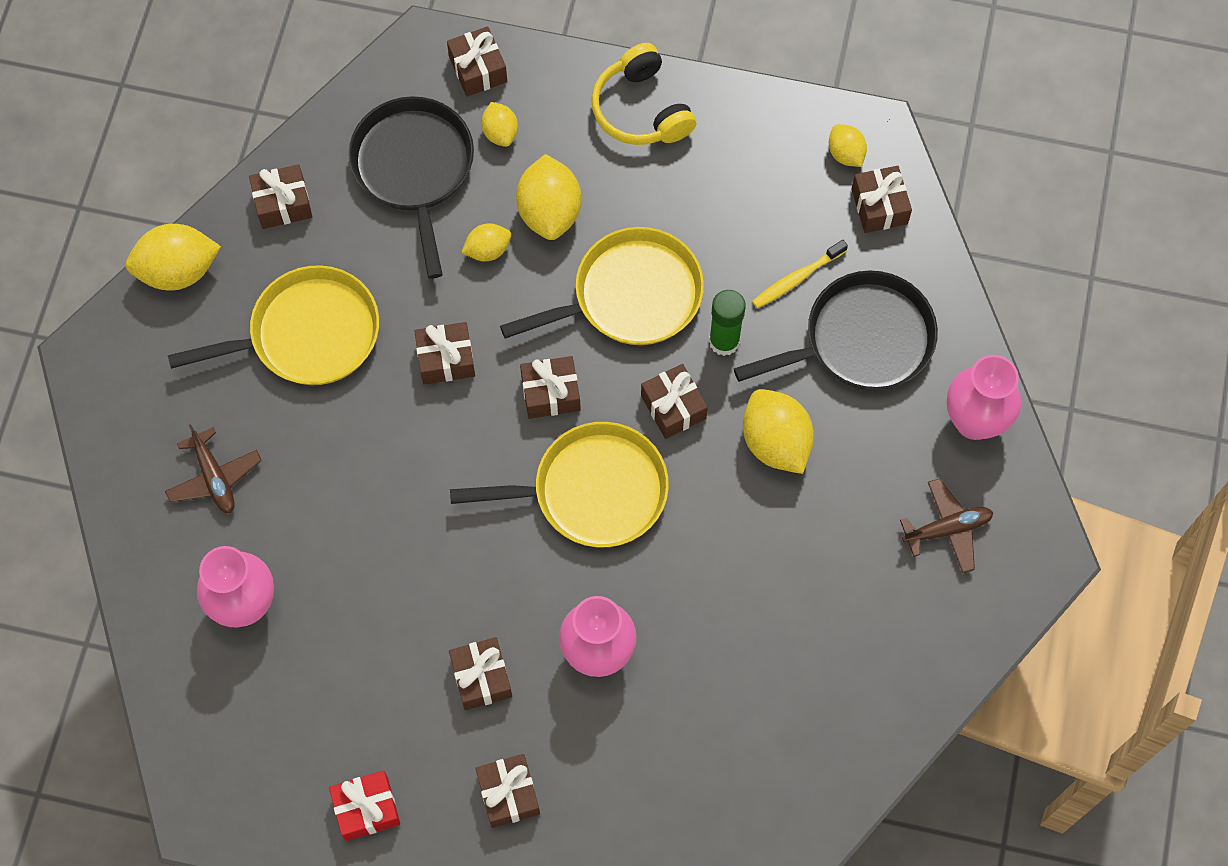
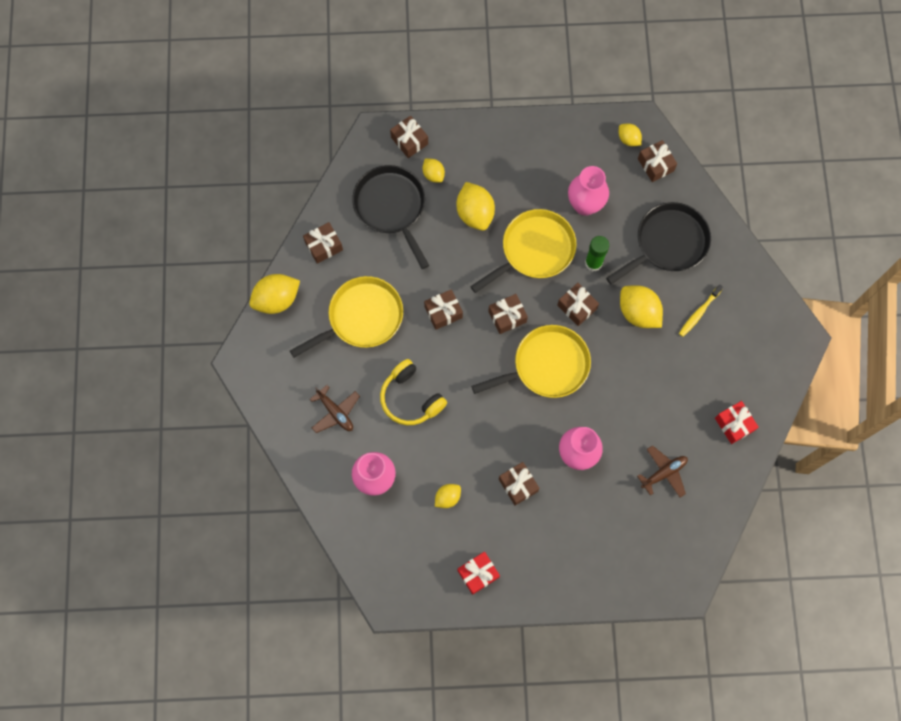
camera: 15 degrees left, 5 degrees up
yellow lemon [461,224,511,261] -> yellow lemon moved to [435,484,461,508]
brown gift [476,754,540,828] -> none
yellow headphones [591,43,696,145] -> yellow headphones moved to [380,359,447,425]
yellow toothbrush [752,240,848,308] -> yellow toothbrush moved to [679,285,723,337]
brown plane [900,478,993,573] -> brown plane moved to [637,445,688,498]
pink vase [947,355,1022,440] -> pink vase moved to [568,166,609,216]
none -> red gift [715,401,758,444]

